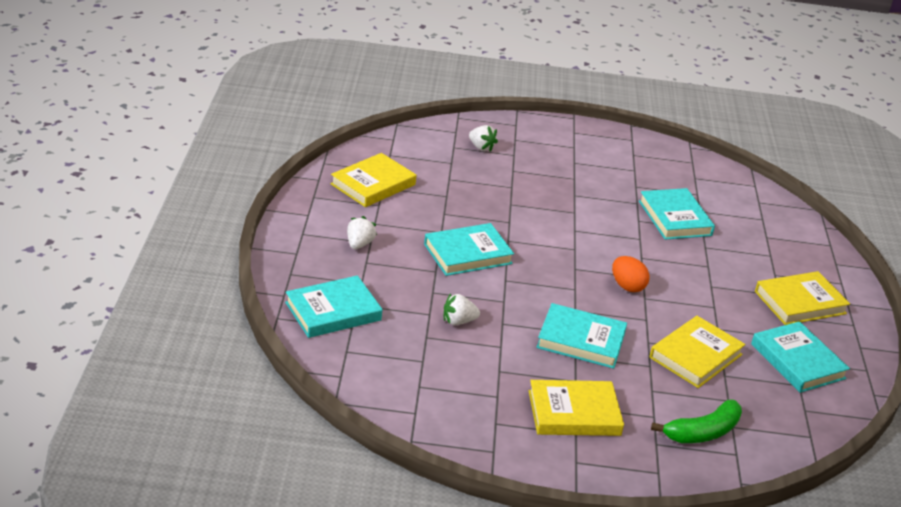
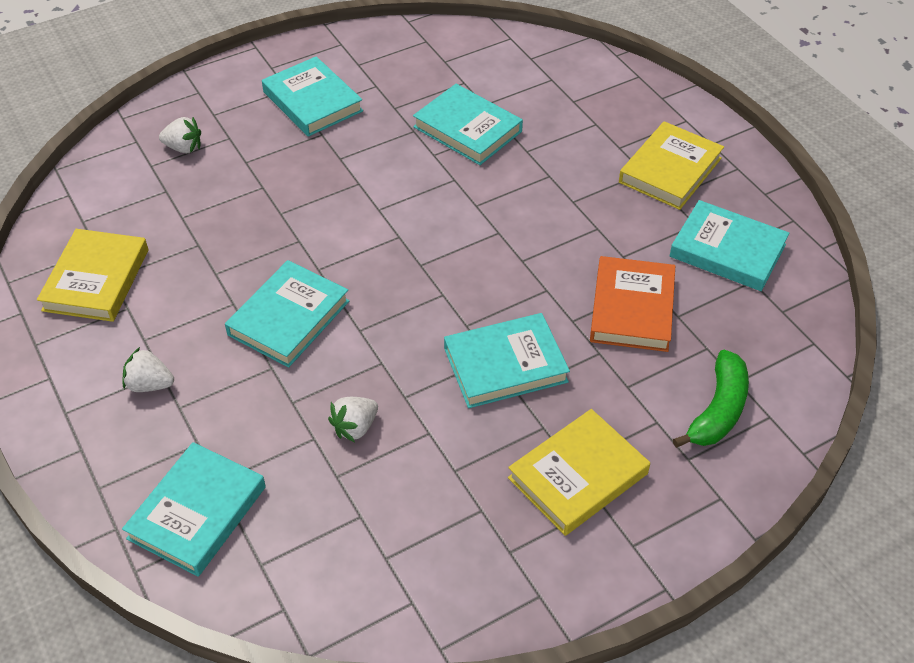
camera: 30 degrees left, 15 degrees up
white strawberry [347,216,377,249] -> white strawberry turned 60 degrees counterclockwise [123,347,174,392]
orange egg [612,256,650,292] -> none
yellow book [649,316,745,388] -> orange book [590,256,675,352]
none -> turquoise book [262,56,363,137]

